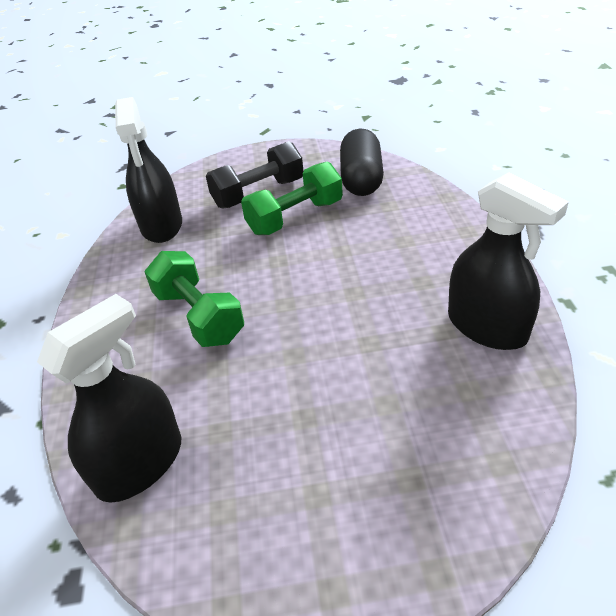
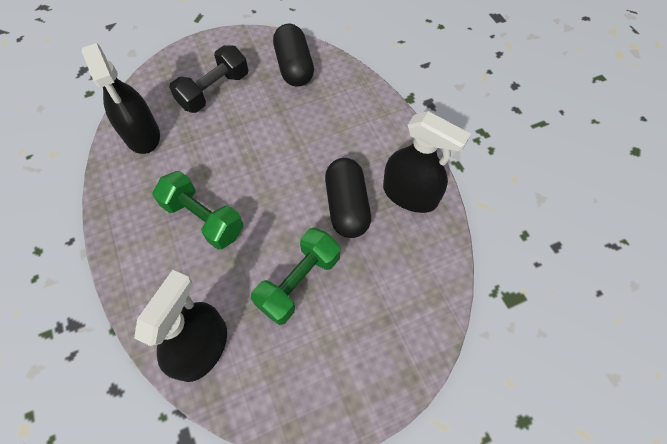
camera: 20 degrees left, 20 degrees up
green dumbbell [241,162,343,235] -> green dumbbell moved to [251,228,341,325]
none -> black capsule [325,158,371,238]

